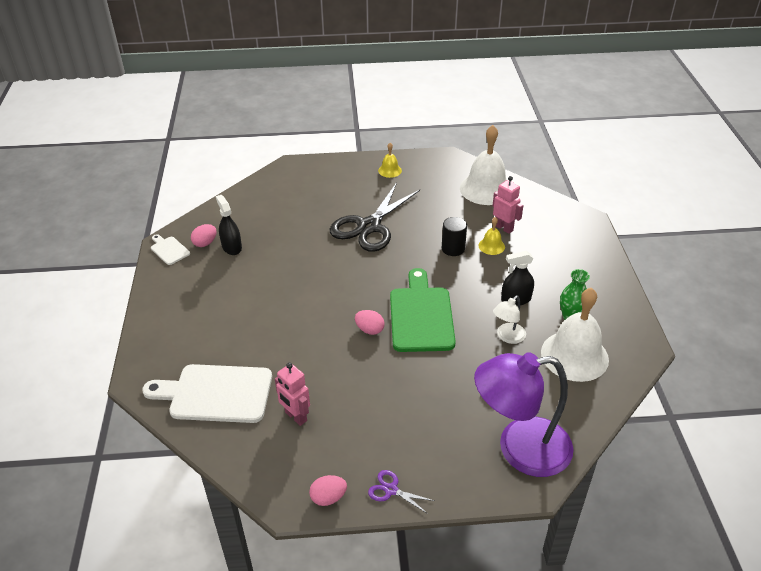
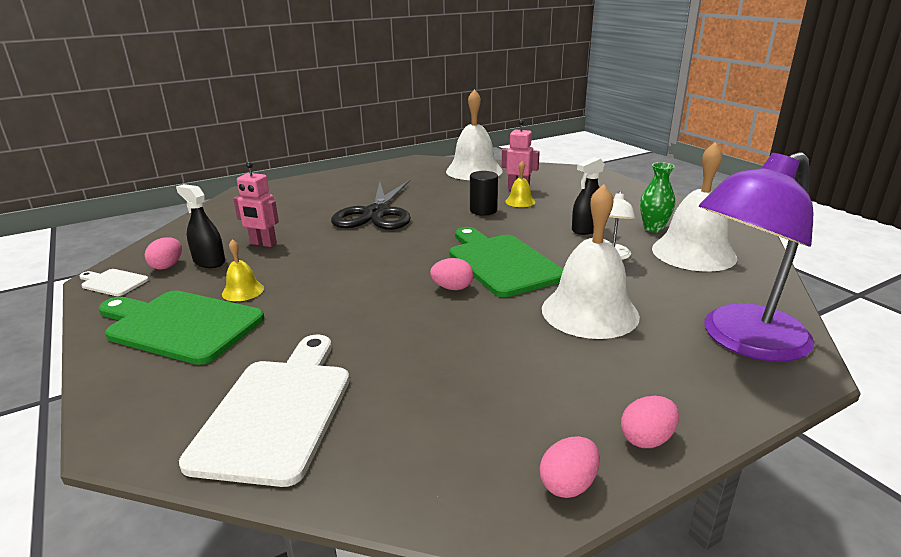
camera: 25 degrees left, 15 degrees down
white cutting board [142,364,272,423] -> white cutting board turned 120 degrees clockwise [179,334,350,487]
pink robot [275,363,310,426] -> pink robot moved to [233,162,279,247]
purple scissors [368,470,435,514] -> pink egg [621,396,679,448]
yellow bell [378,143,402,178] -> yellow bell moved to [222,239,264,301]
none -> green cutting board [98,290,264,365]
none -> white bell [542,184,640,339]

